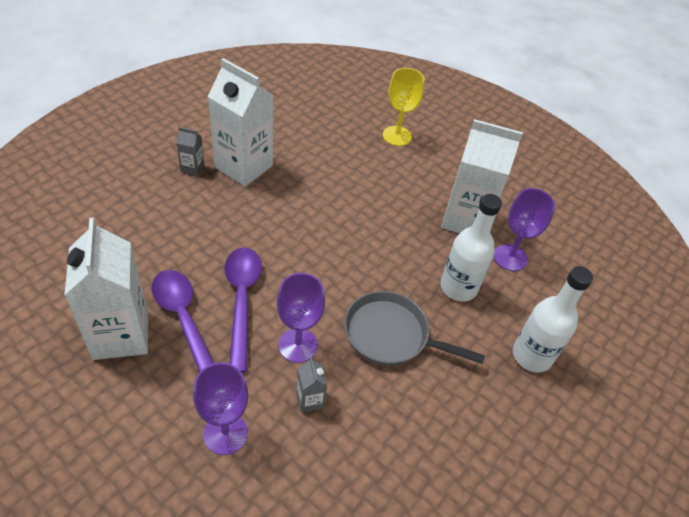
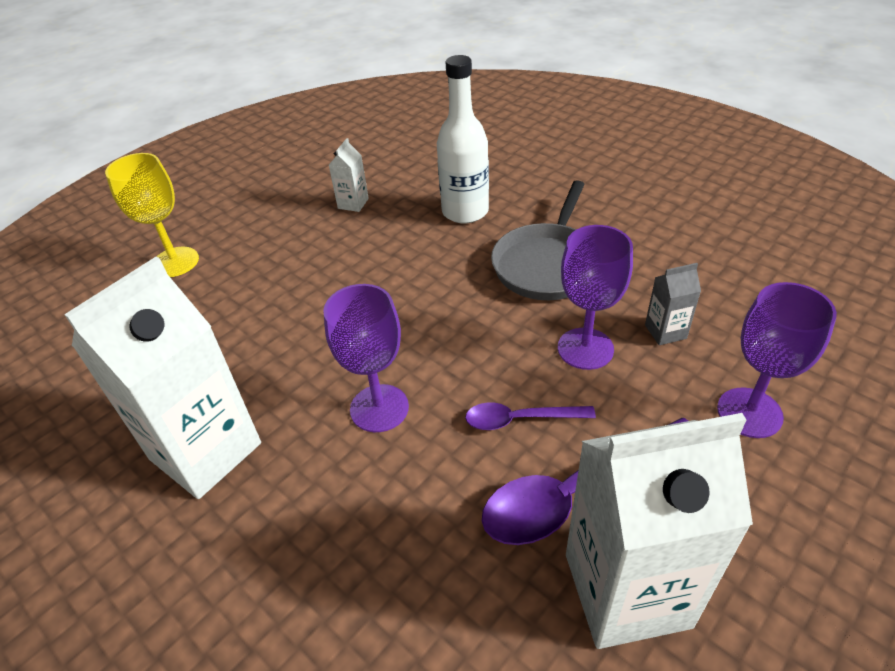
camera: 80 degrees left, 5 degrees down
grey carton [176,127,204,176] -> none
purple spoon [224,248,262,373] -> purple spoon [465,402,596,430], size x0.56
white carton [441,119,523,233] -> white carton [329,138,369,212], size x0.43
purple goblet [494,188,555,271] -> purple goblet moved to [323,284,409,432]
white bottle [513,266,593,373] -> none

